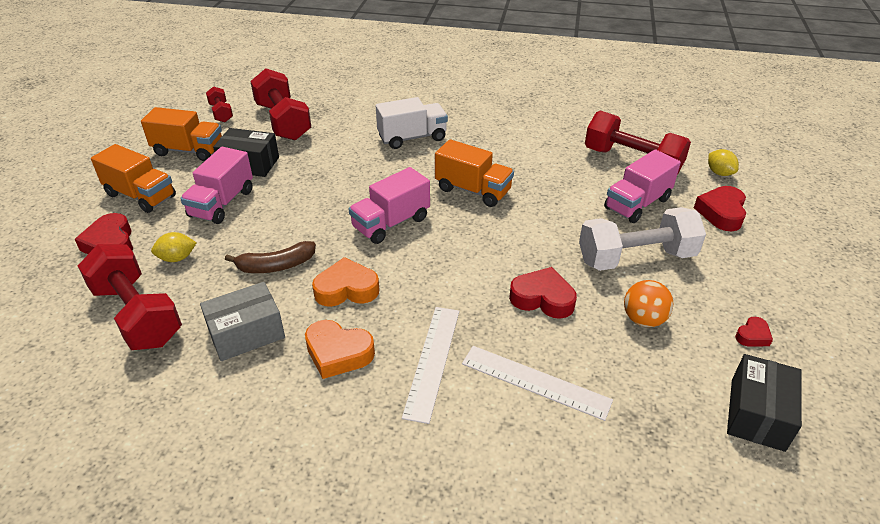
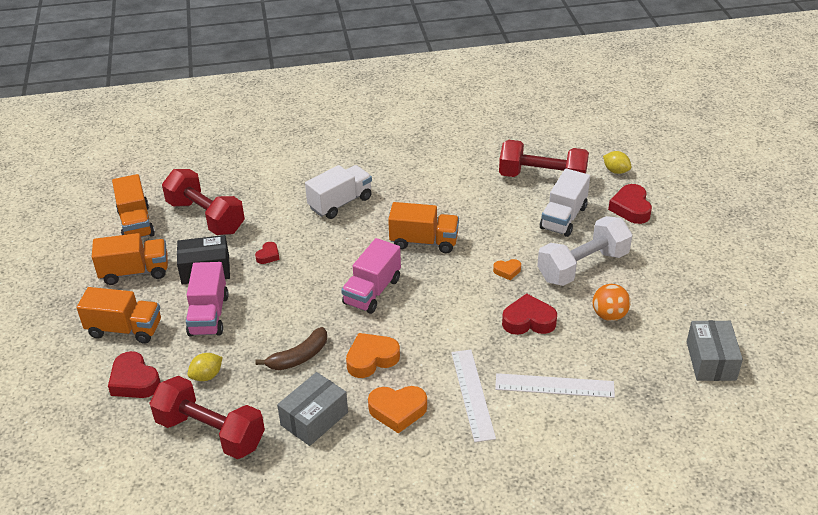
camera: 20 degrees left, 0 degrees up
red dumbbell [206,86,233,122] -> orange truck [112,174,155,238]
pink truck [604,150,681,223] -> white truck [540,168,590,237]
black box [727,354,802,452] -> grey box [687,320,743,381]
red heart [735,317,773,346] -> red heart moved to [255,242,280,264]
none -> orange heart [493,259,521,280]

